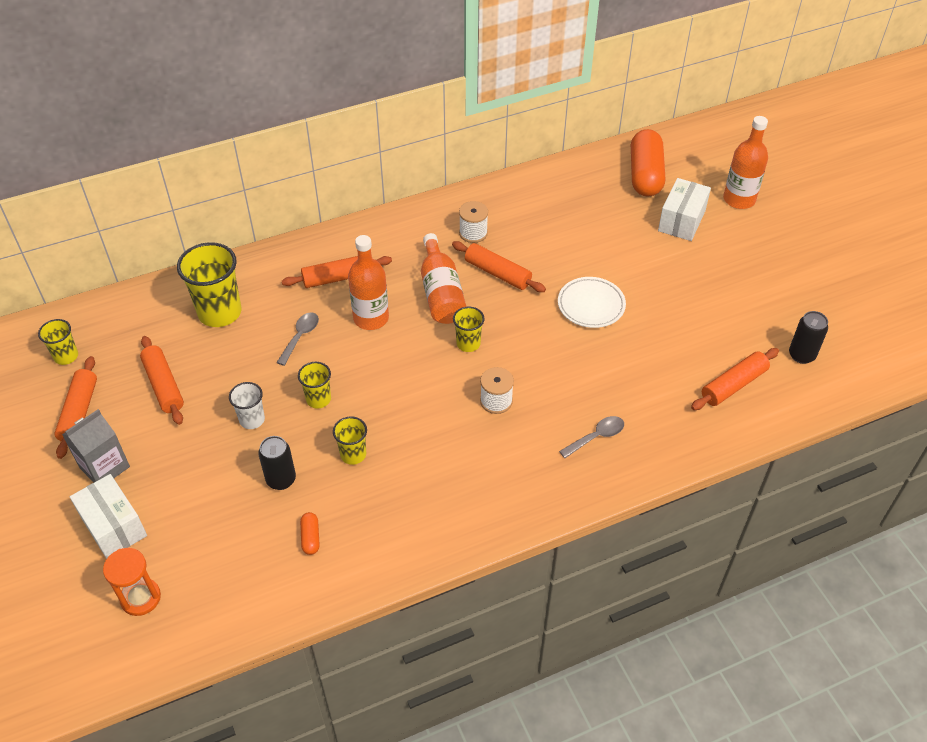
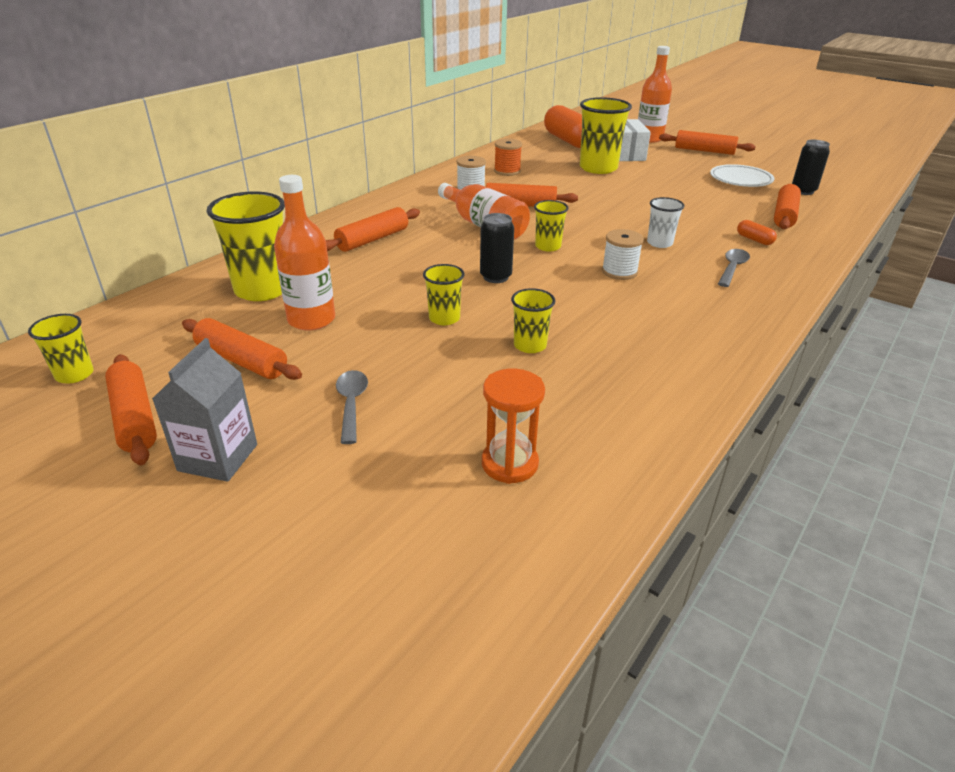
camera: 30 degrees left, 15 degrees down
white box [70,474,147,559] -> none
orange hourglass [103,548,161,616] -> orange hourglass moved to [482,369,545,484]
white cup [229,382,265,429] -> white cup moved to [647,197,684,248]
black can [258,436,296,490] -> black can moved to [480,213,514,283]
grey spoon [276,312,319,366] -> grey spoon moved to [336,370,368,444]
orange capsule [300,512,320,555] -> orange capsule moved to [737,220,777,245]
orange bottle [348,235,389,330] -> orange bottle moved to [274,175,335,331]
white plate [558,277,626,328] -> white plate moved to [710,164,774,187]
none -> orange spool [494,139,522,176]
none -> yellow cup [580,97,632,174]
none -> orange rolling pin [659,130,756,155]

